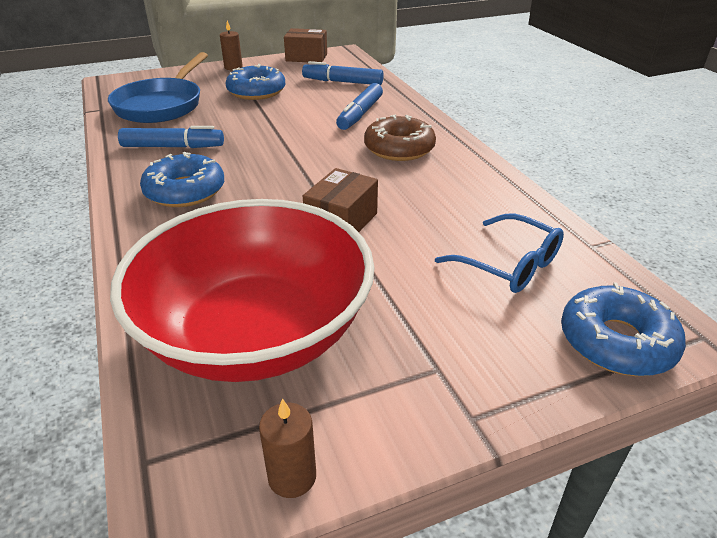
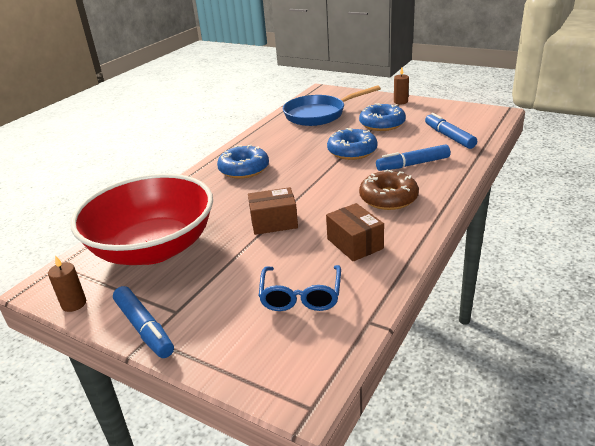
camera: 55 degrees right, 5 degrees down
blue marker [118,126,224,148] -> blue marker moved to [113,286,174,358]
brown box [284,28,327,62] -> brown box moved to [326,203,384,261]
blue donut [561,282,686,376] -> blue donut moved to [327,128,378,160]

